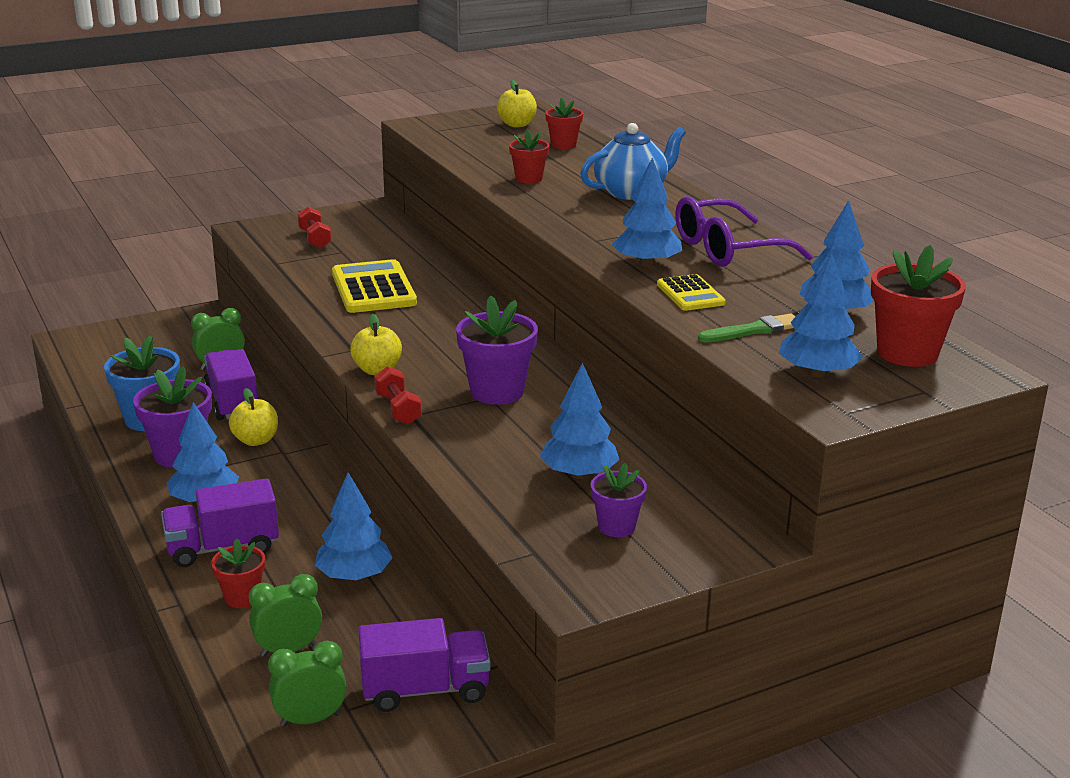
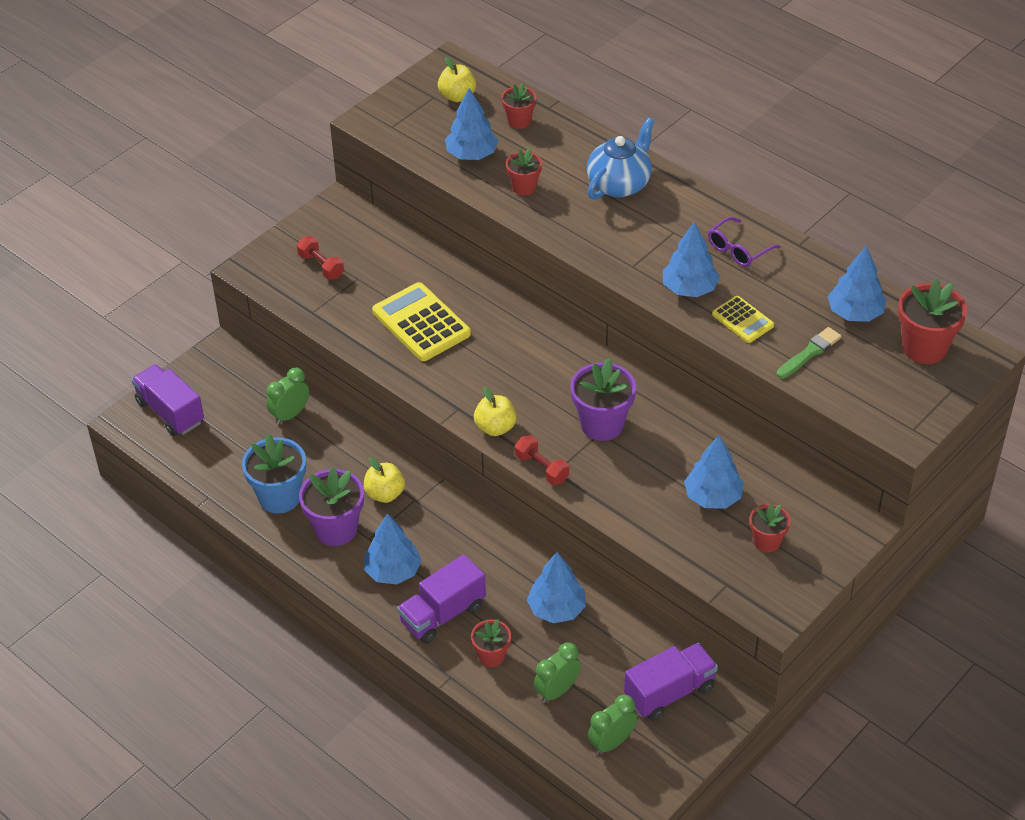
camera: 20 degrees left, 20 degrees up
purple truck [204,349,258,420] -> purple truck moved to [131,364,204,436]
purple flower pot [591,463,647,537] -> red flower pot [750,503,790,552]
purple glasses [675,196,813,267] -> purple glasses [708,217,781,267], size x0.61
blue tree [779,253,863,378] -> blue tree moved to [445,88,499,160]

